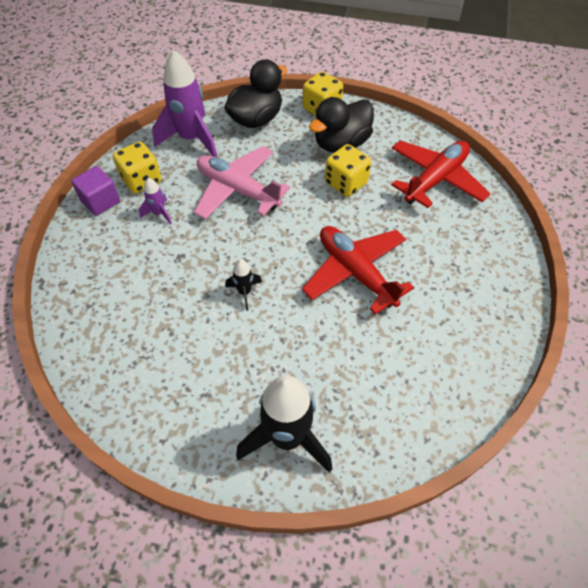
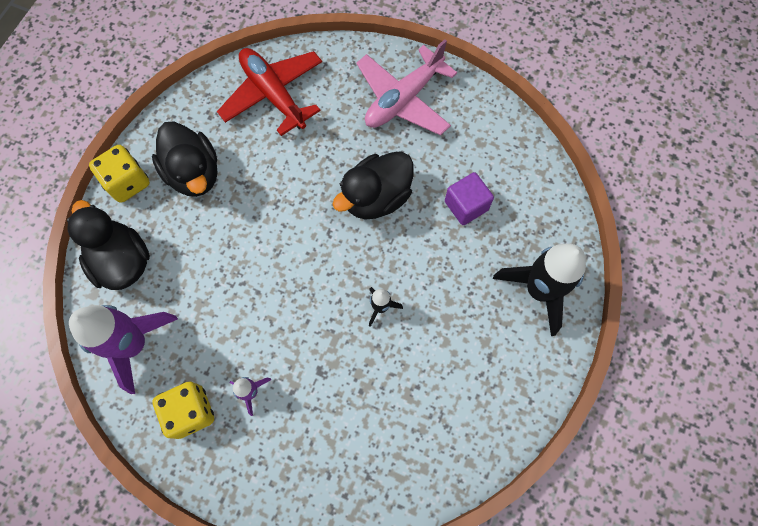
camera: 80 degrees left, 15 degrees up
purple cube [71,166,120,216] -> purple cube moved to [445,172,494,225]
pink plane [194,146,290,219] -> pink plane moved to [356,39,457,136]
red plane [302,226,414,315] -> black duck [333,151,414,219]
yellow dice [325,144,371,197] -> none

